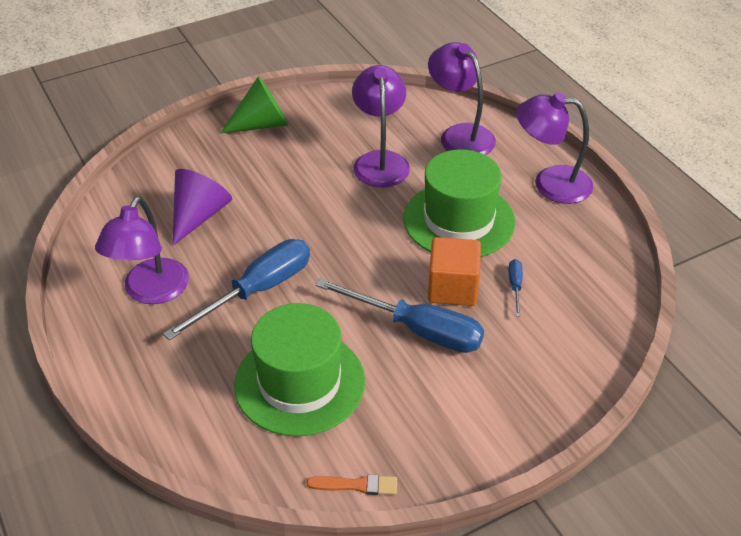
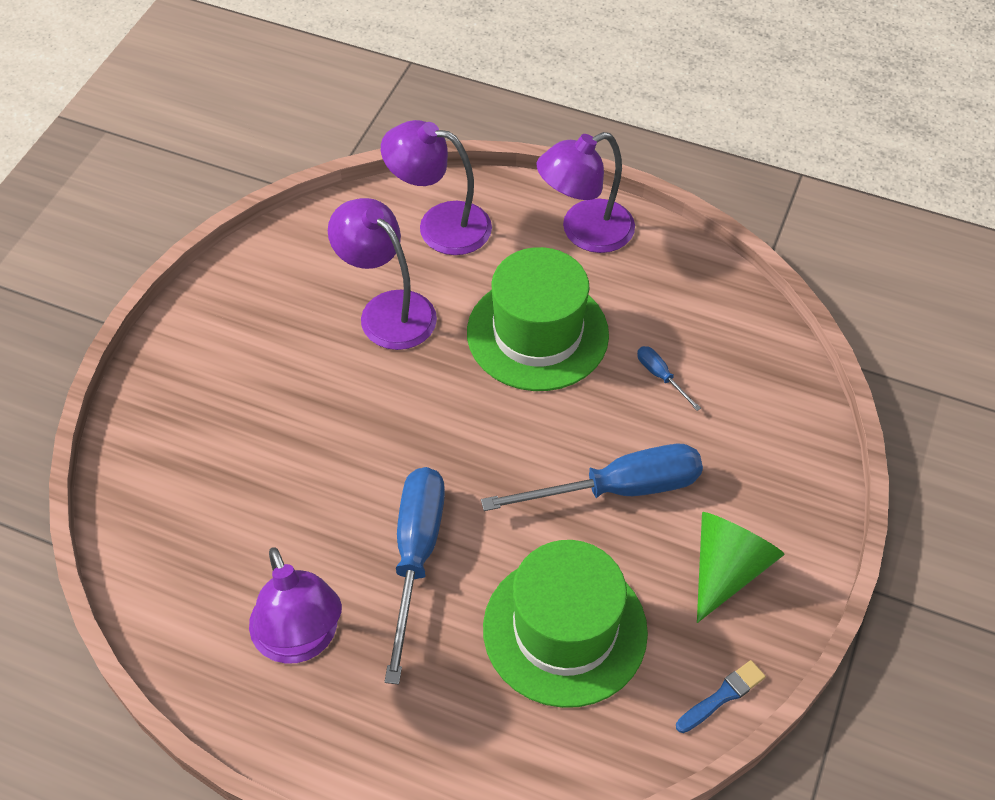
camera: 40 degrees left, 10 degrees up
purple cone [172,169,232,246] -> none
green cone [220,76,289,134] -> green cone moved to [697,512,784,623]
orange brush [307,474,397,495] -> blue brush [676,660,766,733]
orange cube [428,237,481,306] -> none

